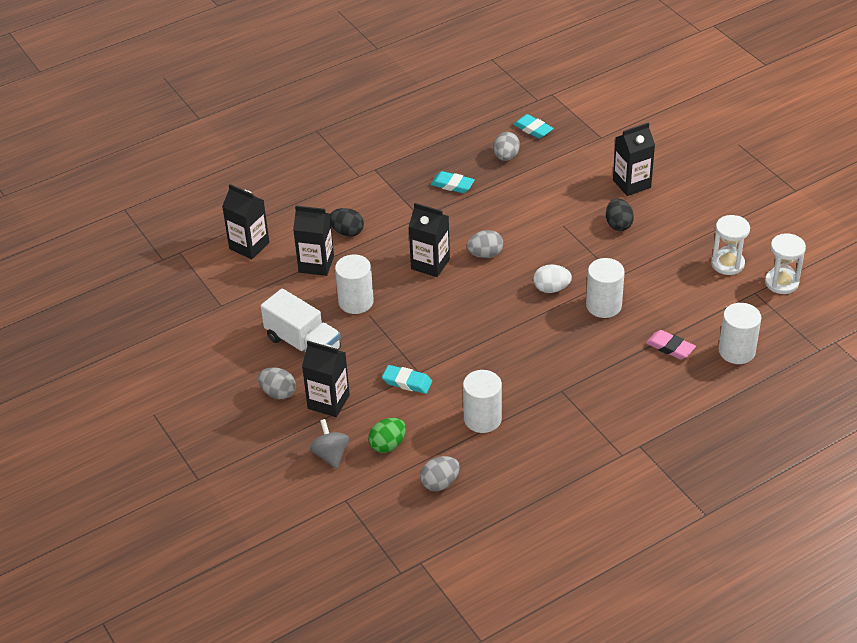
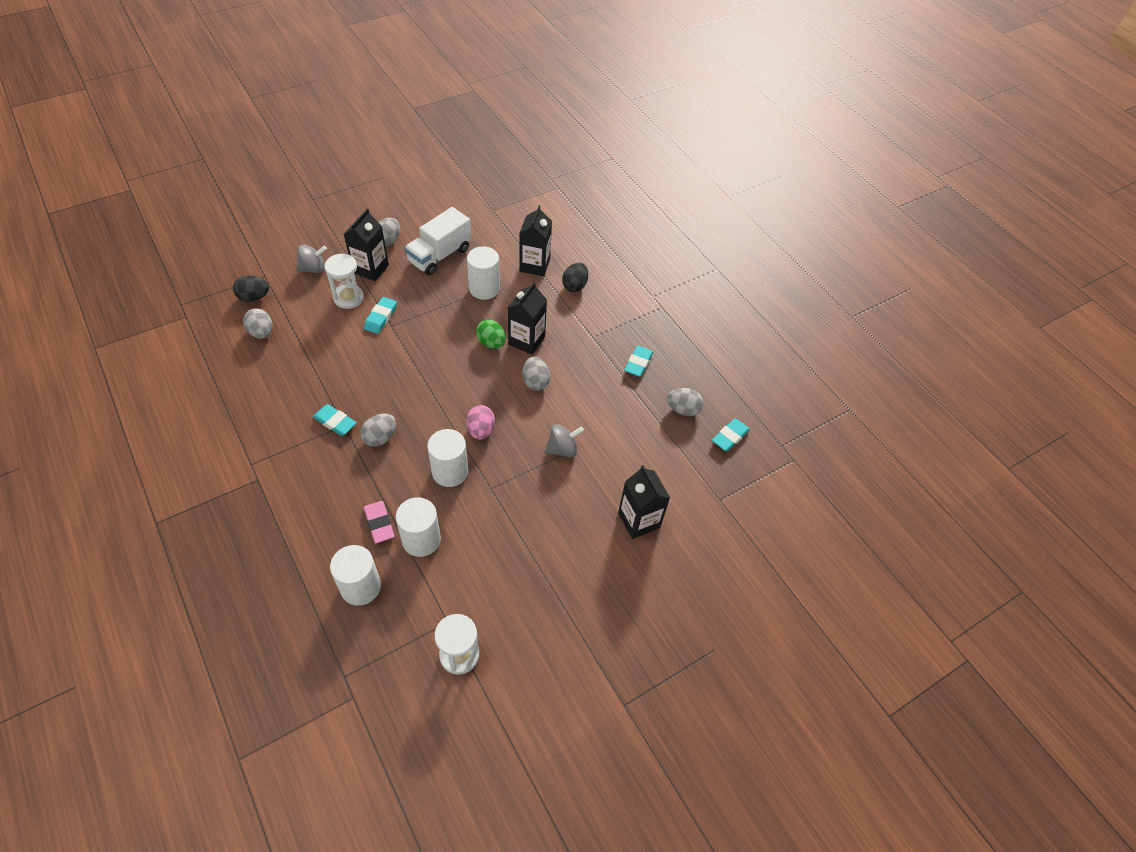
camera: 85 degrees right, 10 degrees up
black carton [222,184,269,259] -> none
green egg [368,418,406,453] -> green egg moved to [476,319,506,349]
white cylinder [463,370,502,433] -> white cylinder moved to [396,497,441,557]
white egg [533,264,572,293] -> pink egg [466,405,495,440]
black egg [606,198,634,231] -> black egg moved to [233,275,269,302]
pink eraser [646,330,696,360] -> pink eraser turned 60 degrees counterclockwise [364,501,395,543]
white hourglass [711,215,750,275] -> white hourglass moved to [325,253,364,309]
none -> turquoise eraser [313,404,357,436]
none -> grey egg [360,413,396,447]
none -> grey spinning top [545,424,584,457]

